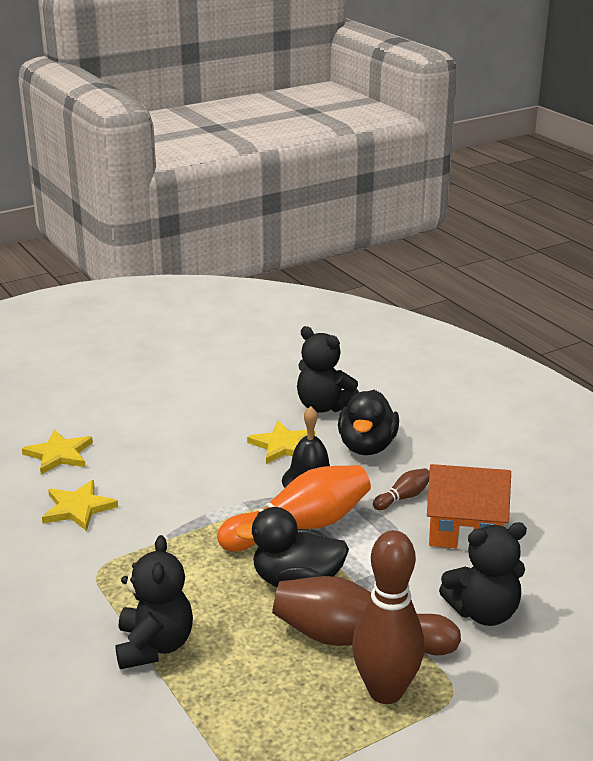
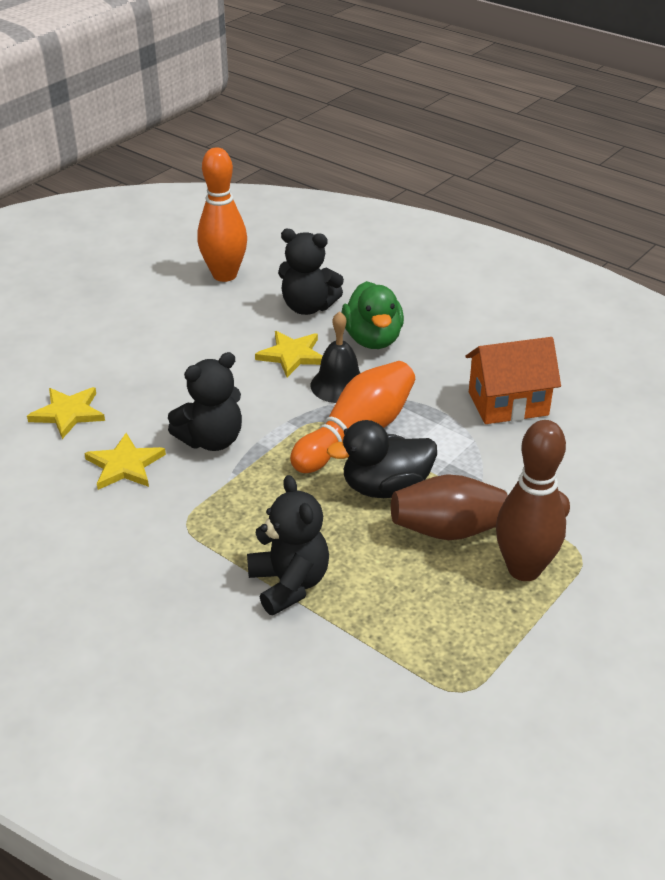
camera: 20 degrees left, 10 degrees up
black duck [338,390,399,455] -> green duck [341,281,404,349]
brown bowling pin [373,468,429,510] -> none
black teddy bear [439,522,527,626] -> black teddy bear moved to [168,352,242,451]
none -> orange bowling pin [197,147,247,282]

